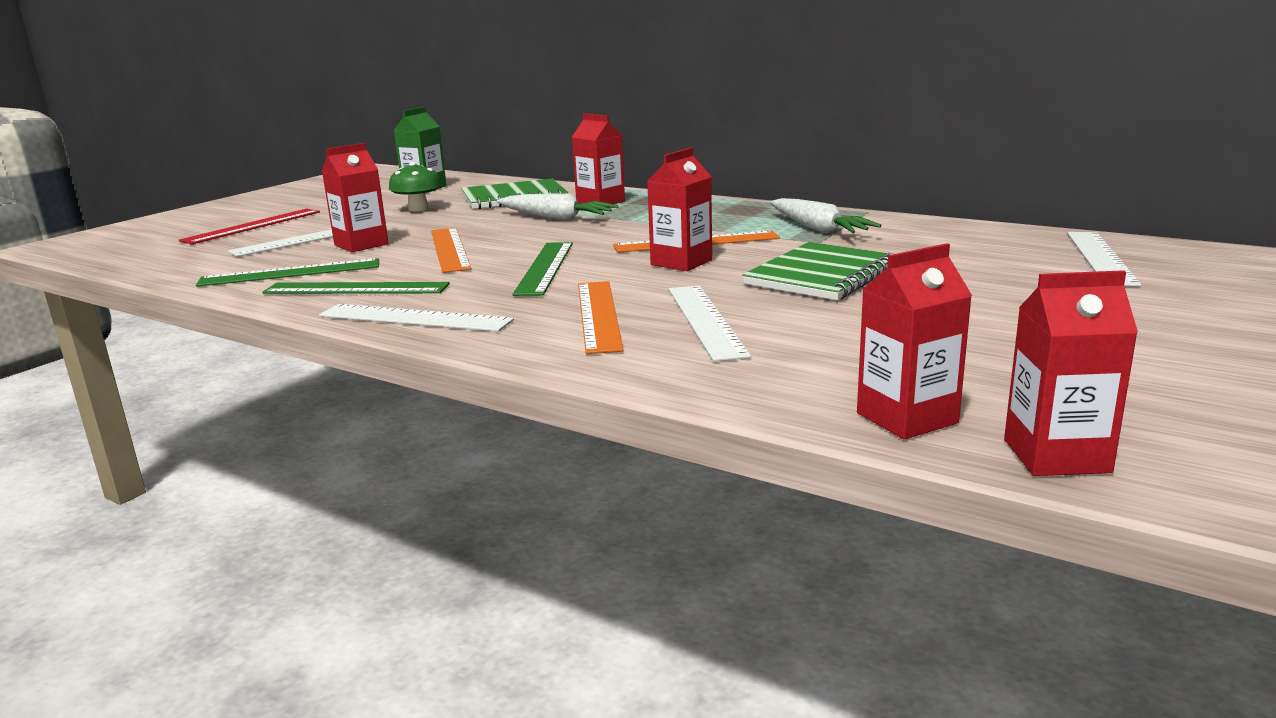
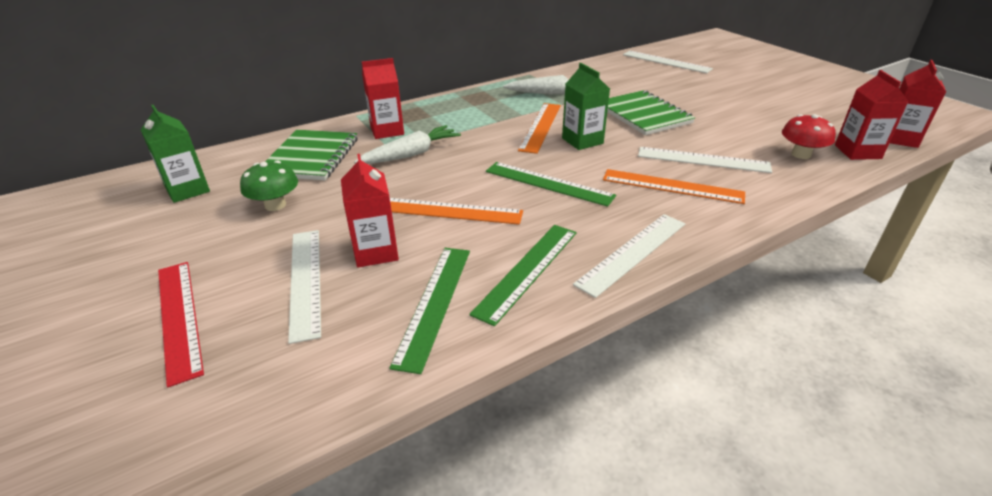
camera: 65 degrees left, 15 degrees up
red carton [647,148,712,271] -> green carton [562,63,610,150]
none -> red mushroom [782,114,836,159]

